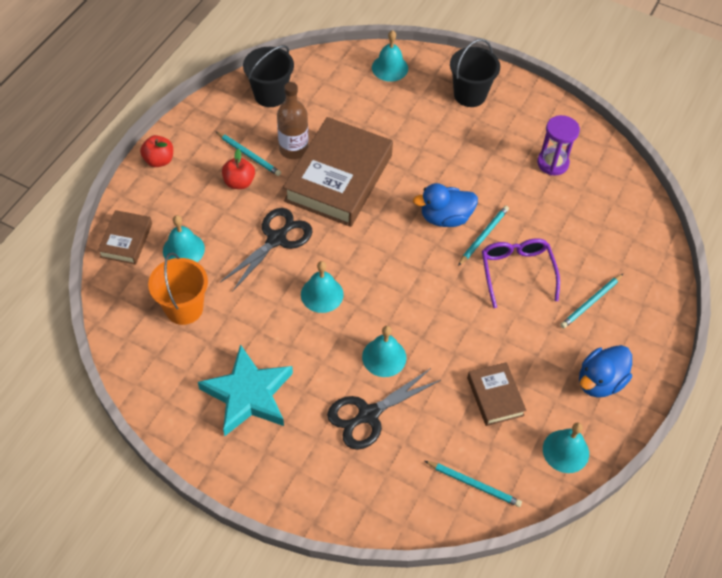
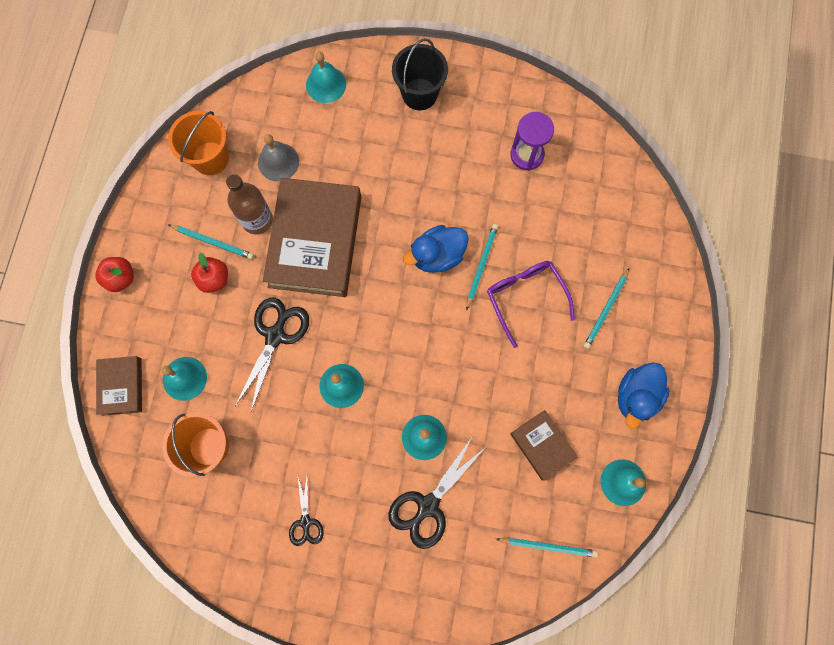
camera: 15 degrees left, 20 degrees up
turquoise star [198,344,293,436] -> black scissors [289,473,324,546]
black bucket [243,45,294,107] -> orange bucket [168,111,229,175]
none -> grey bell [258,134,299,181]

